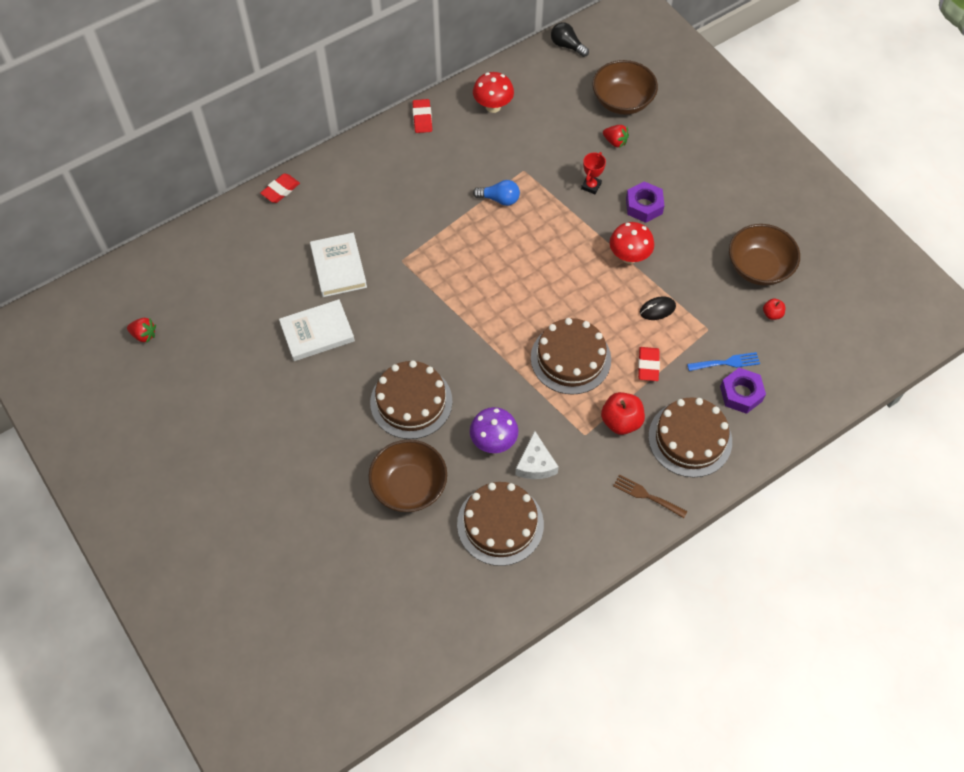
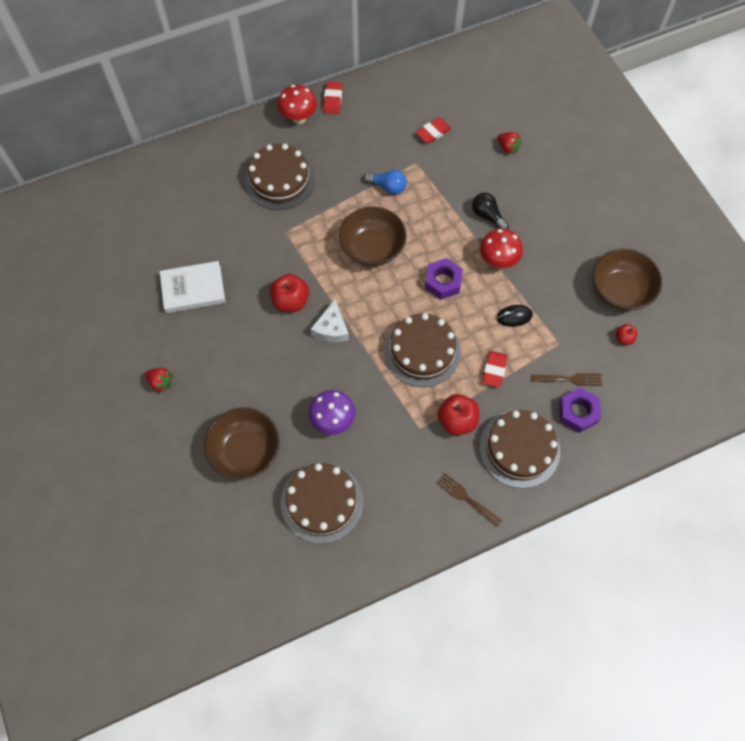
camera: 10 degrees right, 5 degrees up
red strawberry [127,318,156,343] -> red strawberry moved to [145,368,173,393]
red eraser [260,173,300,203] -> red eraser moved to [416,117,451,144]
white book [310,233,367,297] -> none
brown cake [370,361,452,439] -> brown cake moved to [245,144,315,210]
red mushroom [473,72,514,113] -> red mushroom moved to [278,85,317,124]
white cheese [515,431,559,479] -> white cheese moved to [310,299,349,342]
black light bulb [551,22,589,57] -> black light bulb moved to [472,193,509,229]
red trophy [581,152,606,194] -> none
brown bowl [592,60,658,115] -> brown bowl moved to [339,206,407,266]
purple nut [626,181,665,223] -> purple nut moved to [425,258,463,300]
blue fork [687,352,760,371] -> brown fork [532,373,602,386]
none -> red apple [270,274,309,312]

